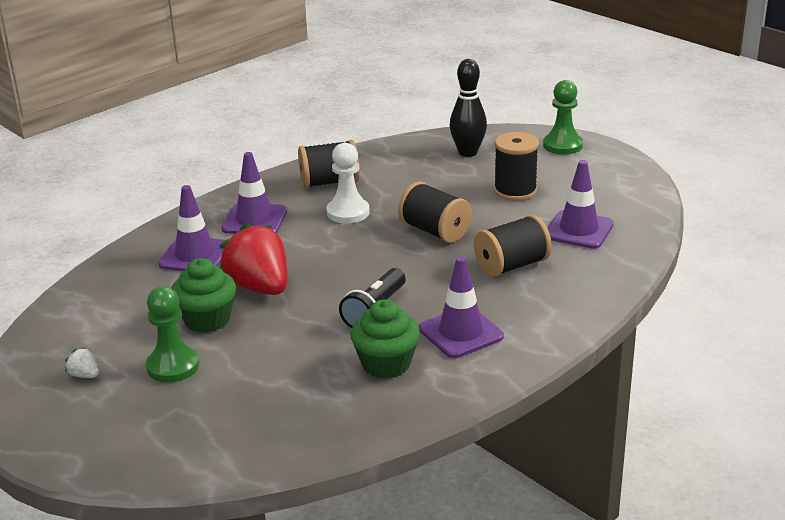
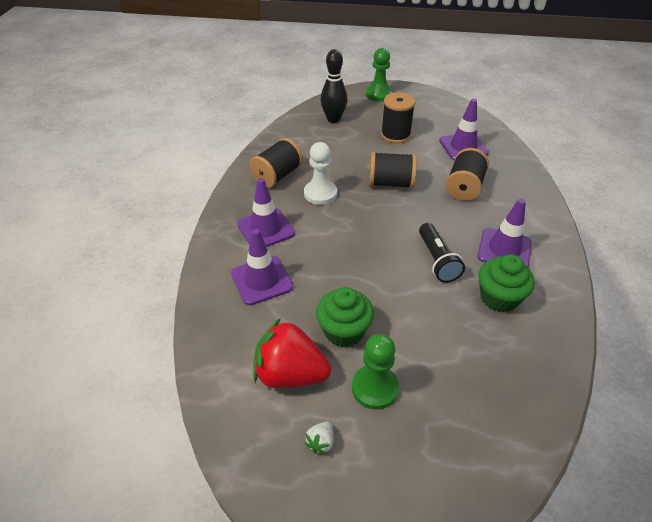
camera: 40 degrees left, 15 degrees up
white strawberry [65,348,99,378] -> white strawberry turned 60 degrees counterclockwise [304,421,333,454]
red strawberry [219,223,287,295] -> red strawberry moved to [253,318,331,388]

